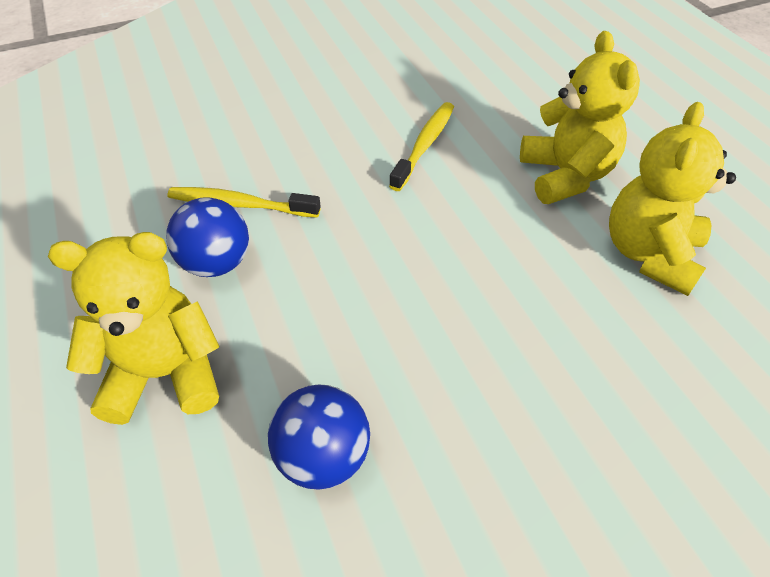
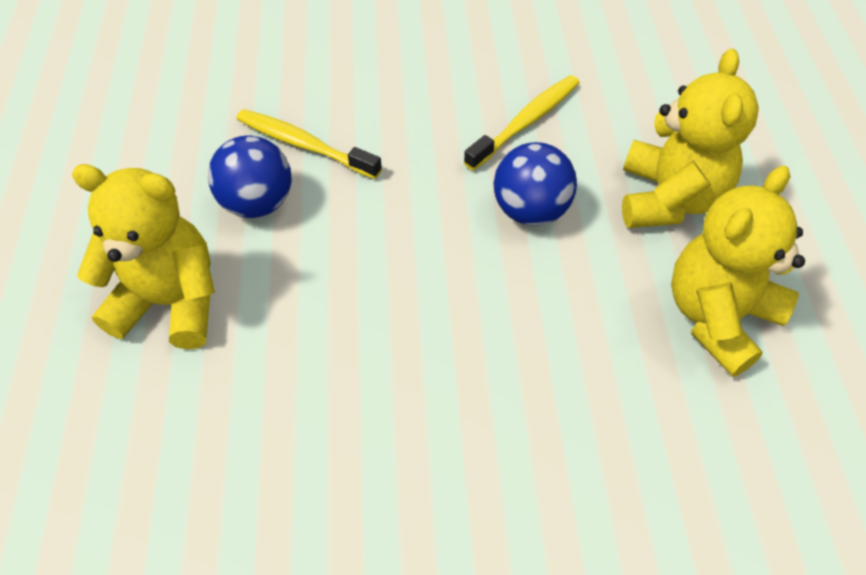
camera: 20 degrees right, 5 degrees up
blue ball [268,384,370,490] -> blue ball moved to [493,142,577,226]

